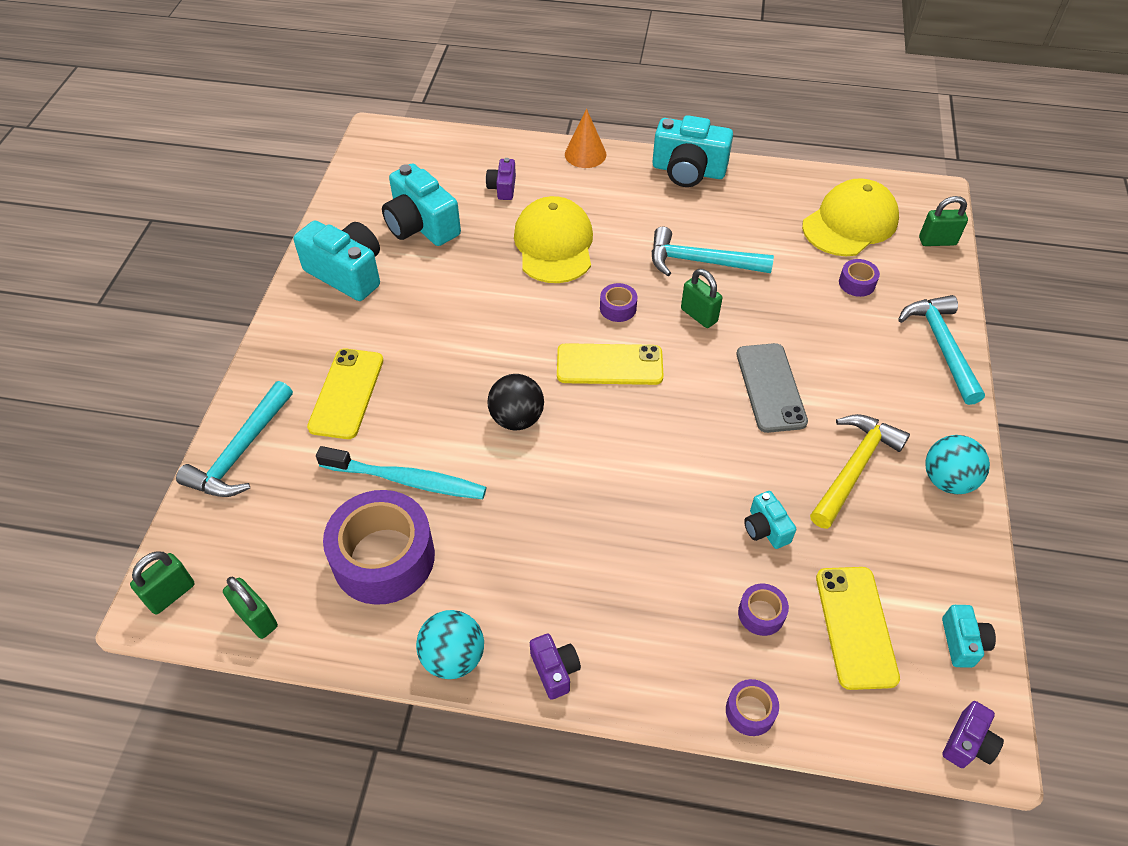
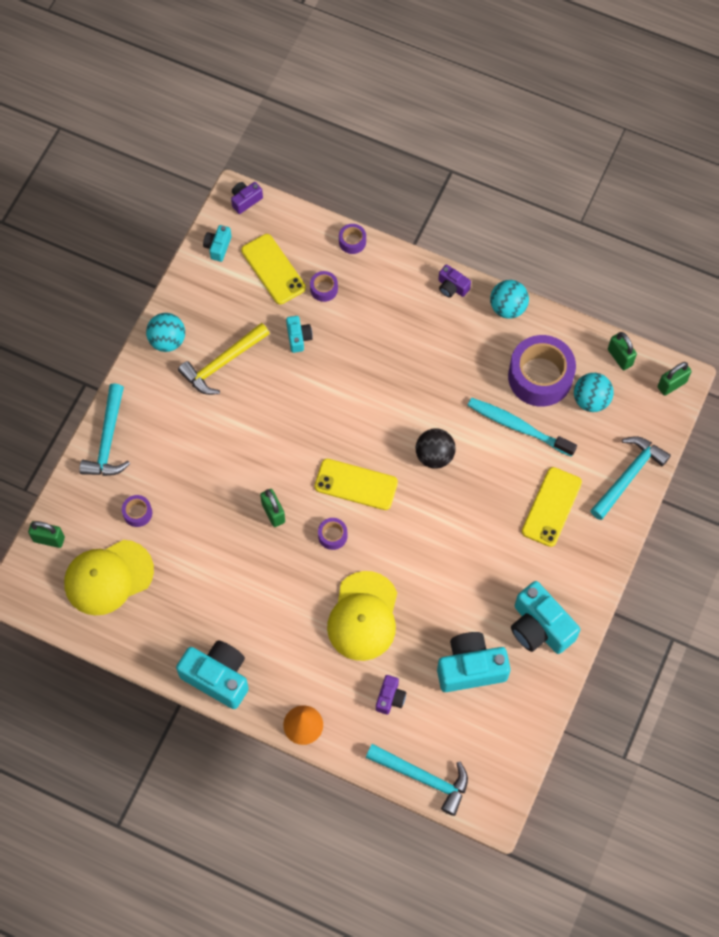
camera: 165 degrees left, 15 degrees up
turquoise camera [382,163,461,246] -> turquoise camera turned 75 degrees counterclockwise [437,632,511,692]
purple camera [530,634,581,700] -> purple camera turned 45 degrees counterclockwise [438,265,471,298]
turquoise hammer [652,227,774,276] -> turquoise hammer moved to [366,744,468,816]
grey phone [737,343,808,433] -> none
yellow phone [816,567,900,690] -> yellow phone turned 45 degrees counterclockwise [241,234,306,304]
none -> turquoise ball [574,373,614,412]

